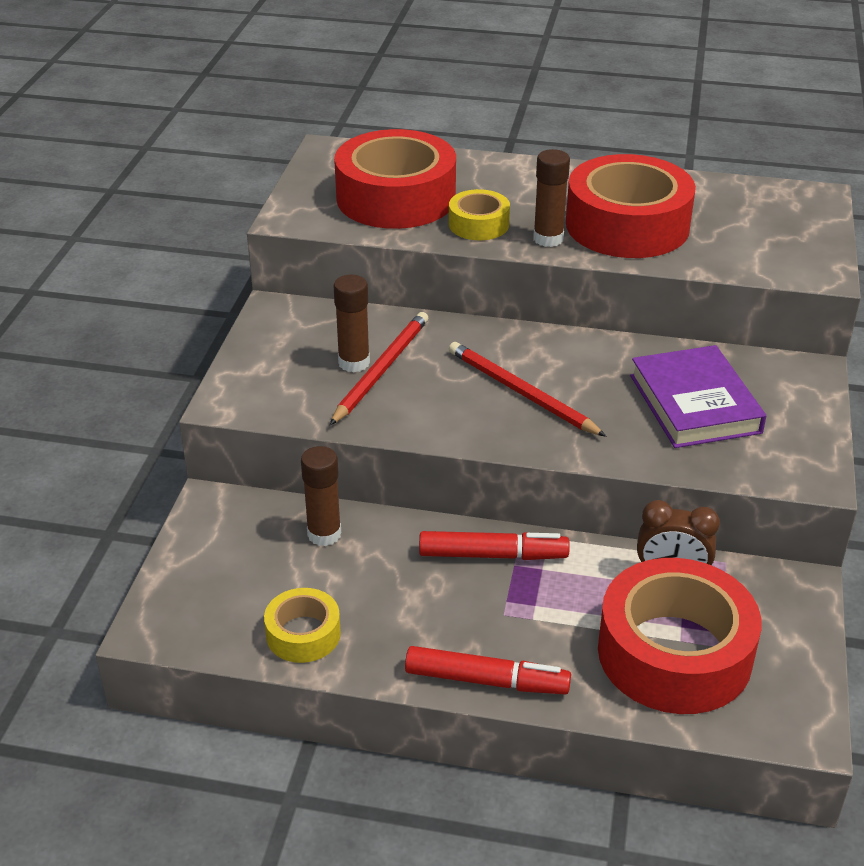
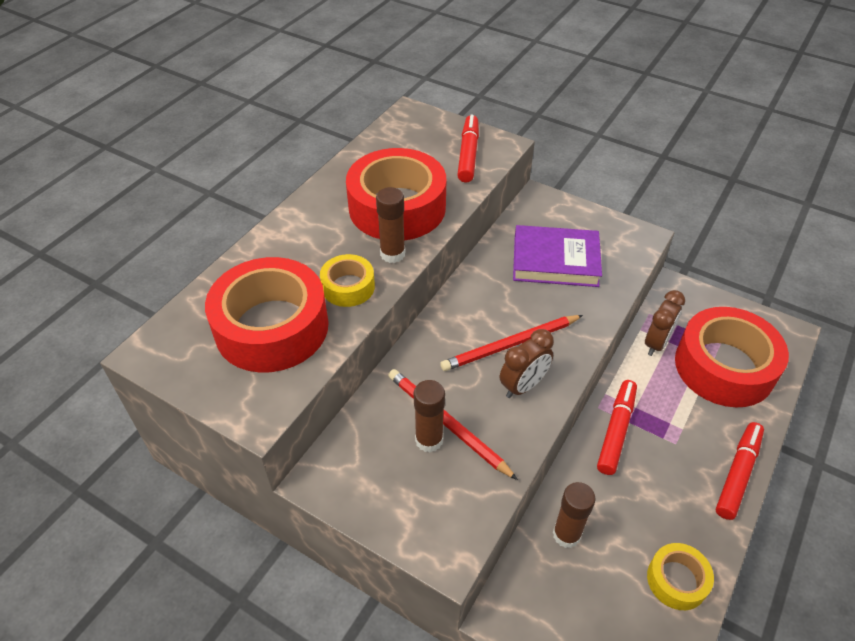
camera: 70 degrees left, 10 degrees up
none -> red marker [457,114,479,183]
none -> brown clock [500,329,554,398]

